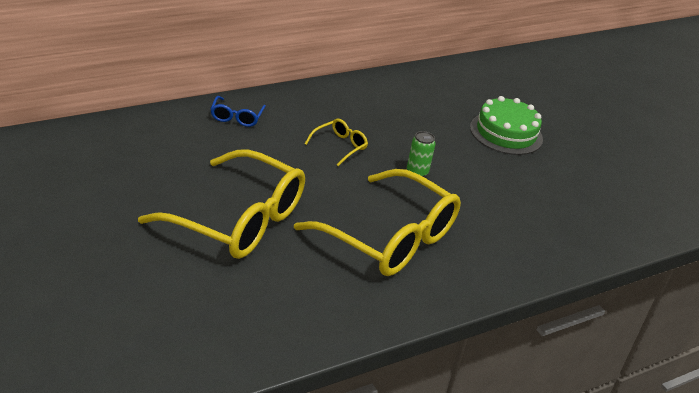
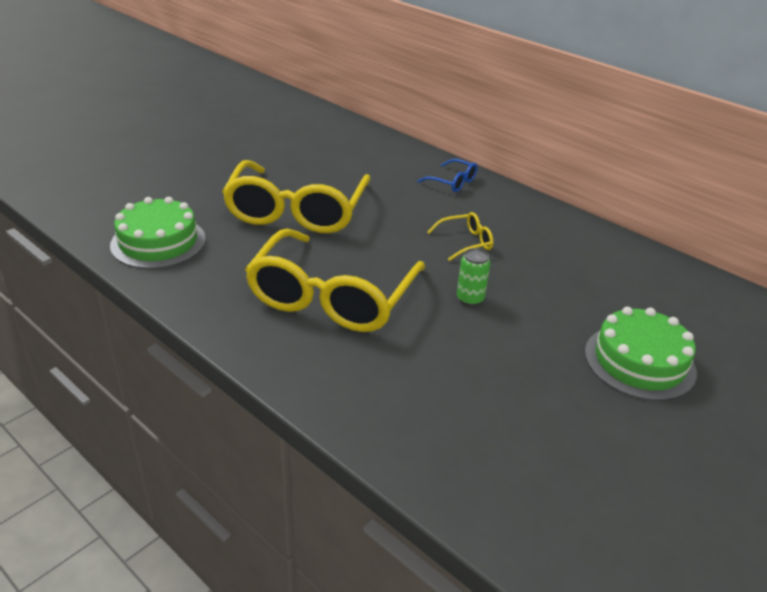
camera: 75 degrees right, 0 degrees up
blue glasses [211,96,266,127] -> blue glasses turned 135 degrees counterclockwise [418,159,478,192]
yellow glasses [305,119,368,166] -> yellow glasses turned 45 degrees counterclockwise [428,212,494,261]
none -> green cake [110,197,206,269]

